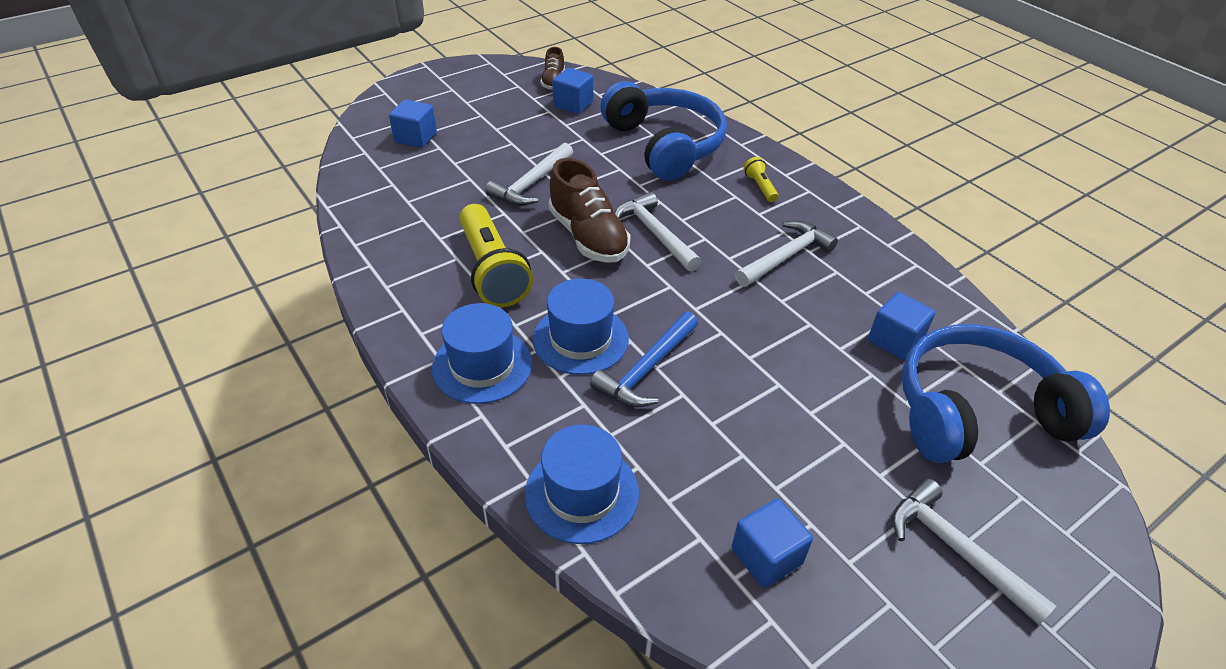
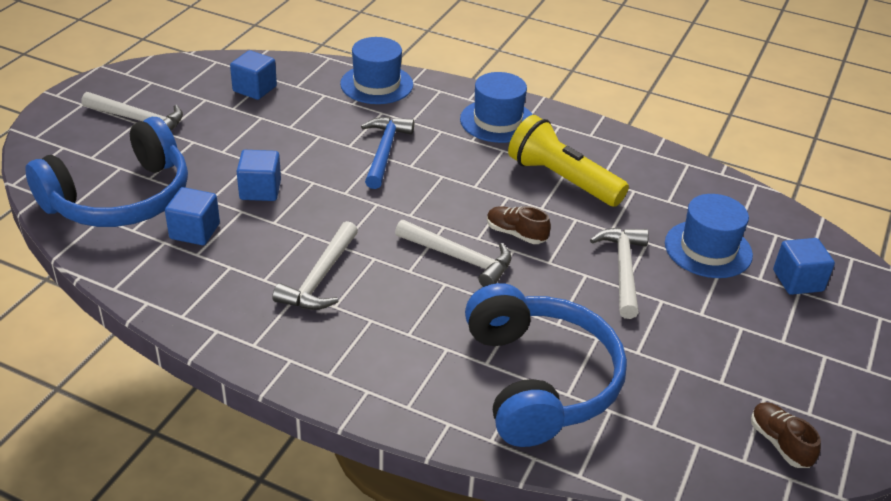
camera: 150 degrees right, 5 degrees down
blue hat [533,279,629,375] -> blue hat moved to [665,194,753,278]
brown shoe [549,158,631,263] -> brown shoe [487,206,551,244], size x0.55
blue cube [552,68,593,114] -> blue cube moved to [237,150,281,201]
blue headphones [600,81,727,181] -> blue headphones turned 135 degrees counterclockwise [465,283,627,447]
yellow flashlight [743,157,779,202] -> none

